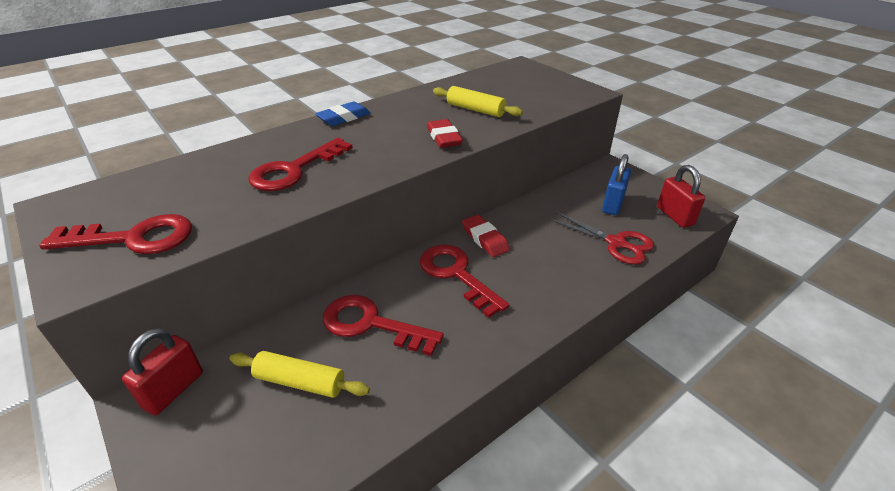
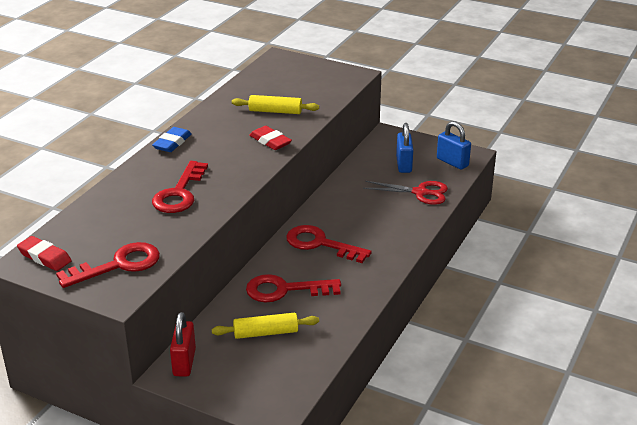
camera: 25 degrees left, 5 degrees down
red eraser [462,215,510,257] -> red eraser moved to [17,236,72,271]
red padlock [657,165,705,228] -> blue padlock [437,121,471,170]

